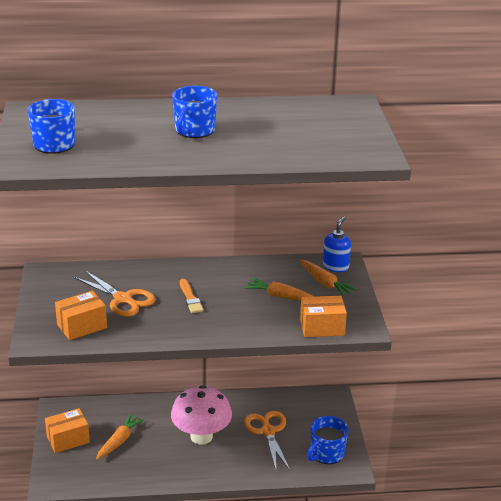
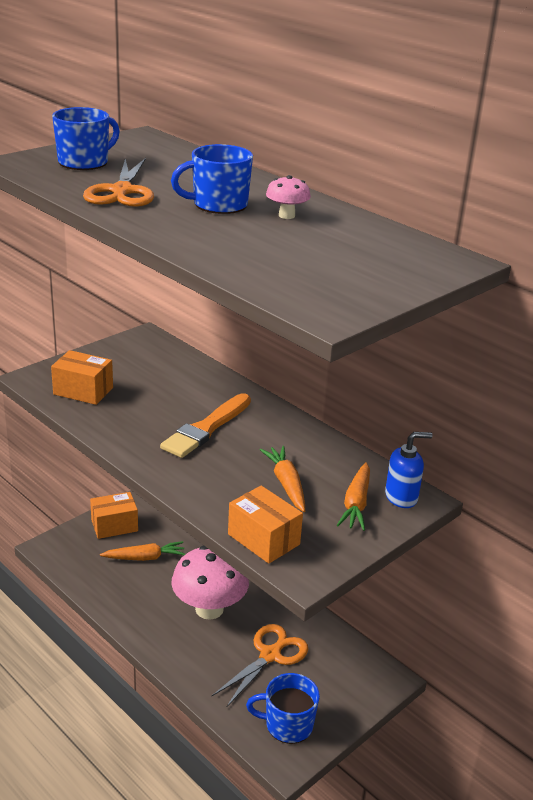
camera: 50 degrees right, 0 degrees up
orange box [45,408,90,453] -> orange box turned 45 degrees counterclockwise [90,492,138,539]
orange scissors [73,270,156,317] -> orange scissors moved to [83,158,154,207]
orange brush [180,279,204,313] -> orange brush [160,393,251,458], size x1.69
none -> pink mushroom [266,175,311,219]

